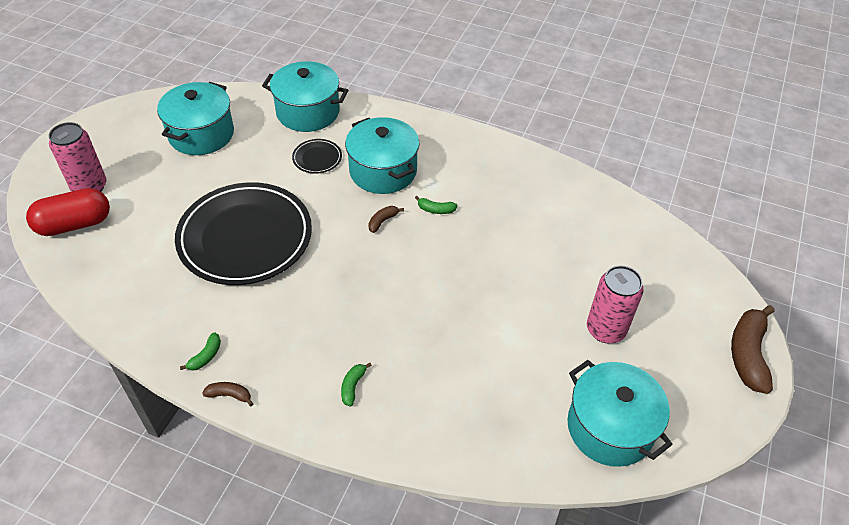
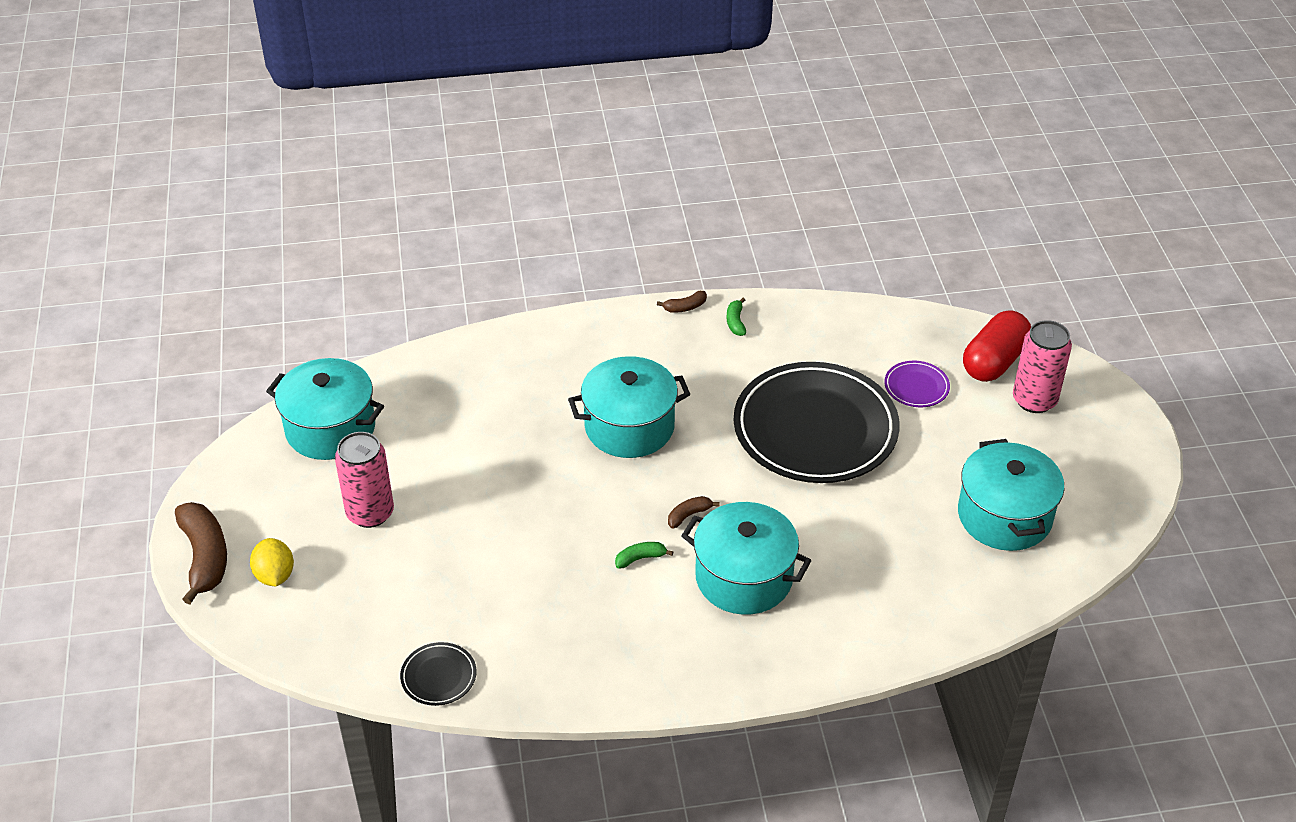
camera: 150 degrees right, 5 degrees down
turquoise pot [262,61,348,132] -> turquoise pot moved to [568,356,690,458]
black plate [292,139,342,174] -> black plate moved to [400,642,476,706]
green banana [341,363,372,406] -> none
brown banana [368,206,404,233] -> brown banana turned 135 degrees counterclockwise [668,496,720,528]
none -> yellow lemon [250,538,294,586]
none -> purple plate [884,361,950,407]

